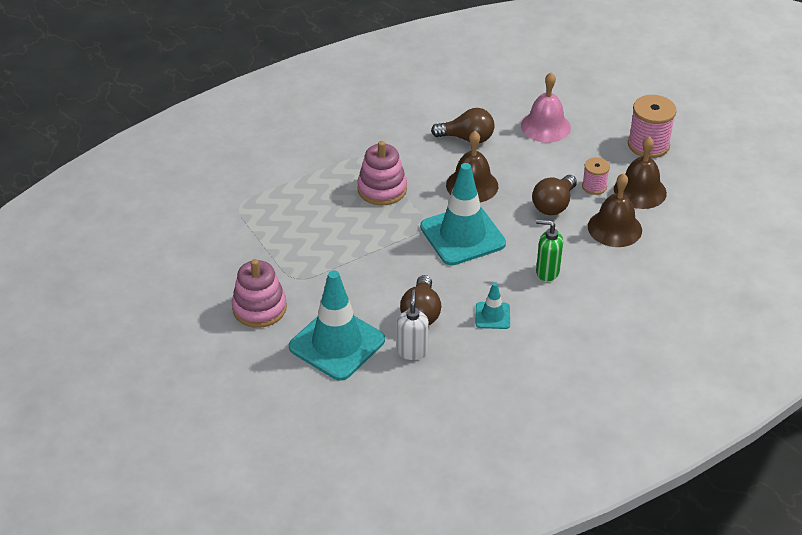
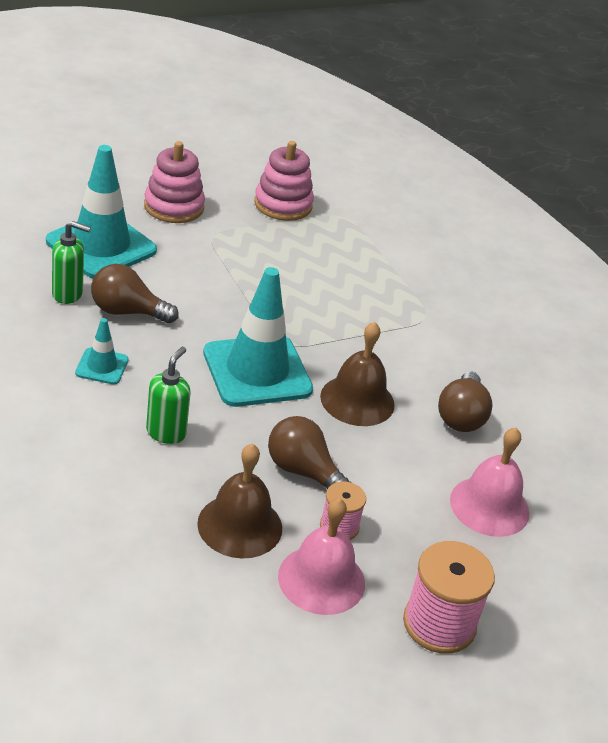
camera: 90 degrees right, 5 degrees down
pink stacking toy [357,141,407,205] -> pink stacking toy moved to [254,141,314,221]
white soap dispenser [397,289,429,360] -> green soap dispenser [52,221,91,304]
brown bell [614,136,667,209] -> pink bell [278,498,365,615]

